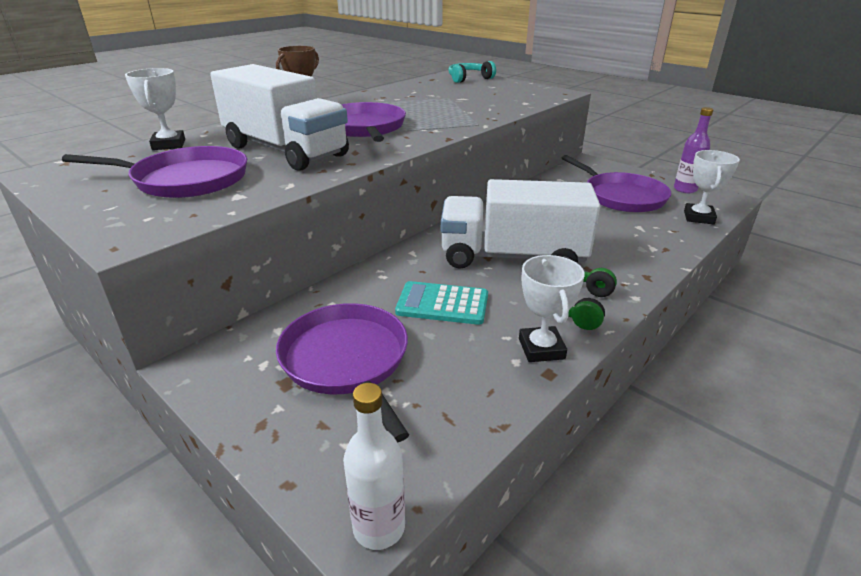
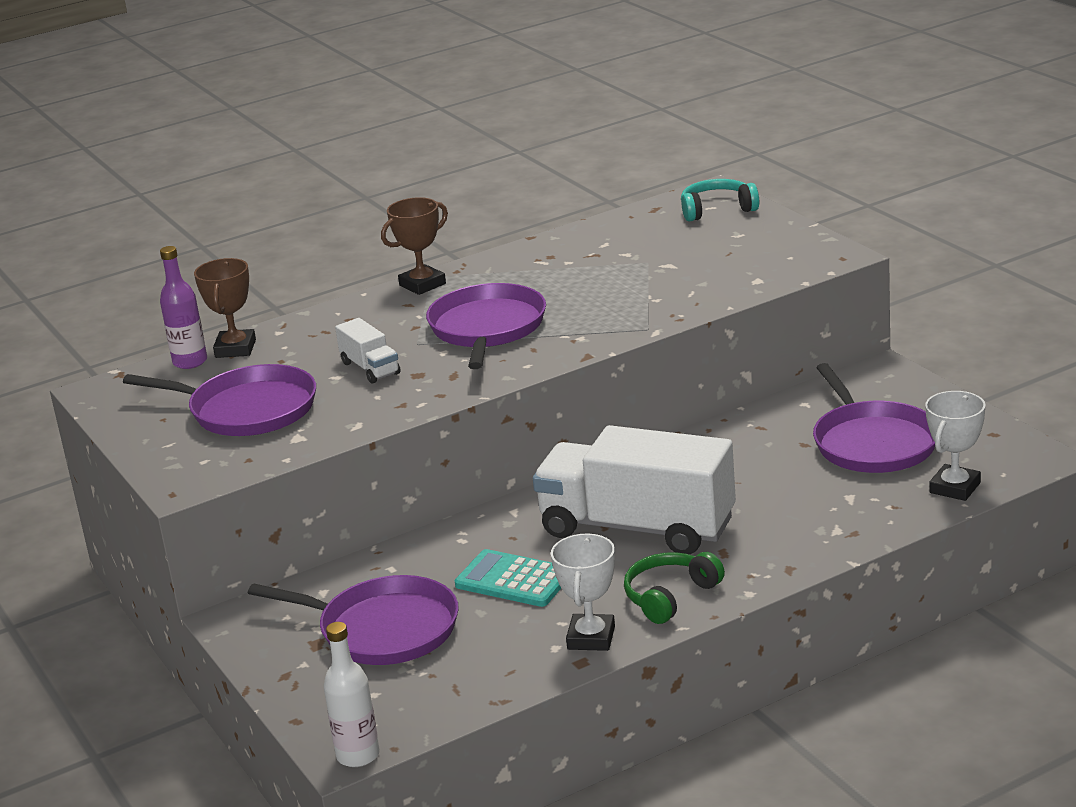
camera: 20 degrees right, 5 degrees down
white trophy [125,68,185,150] -> brown trophy [194,258,256,358]
white truck [210,64,349,171] -> white truck [335,318,401,384], size x0.43
purple pan [276,303,409,442] -> purple pan turned 120 degrees clockwise [248,575,459,665]
purple bottle [674,107,714,193] -> purple bottle moved to [160,246,207,369]

